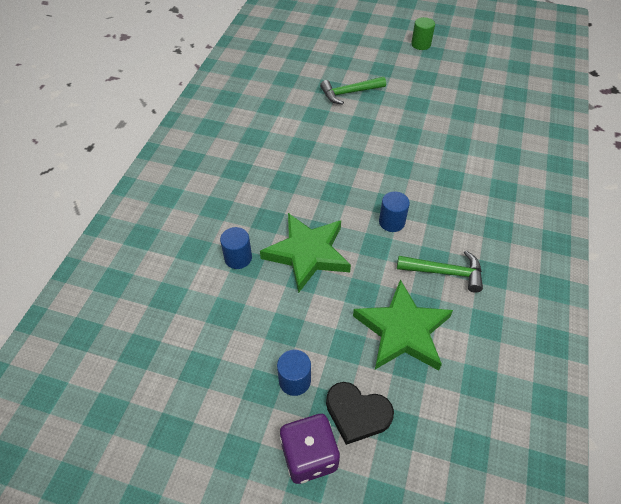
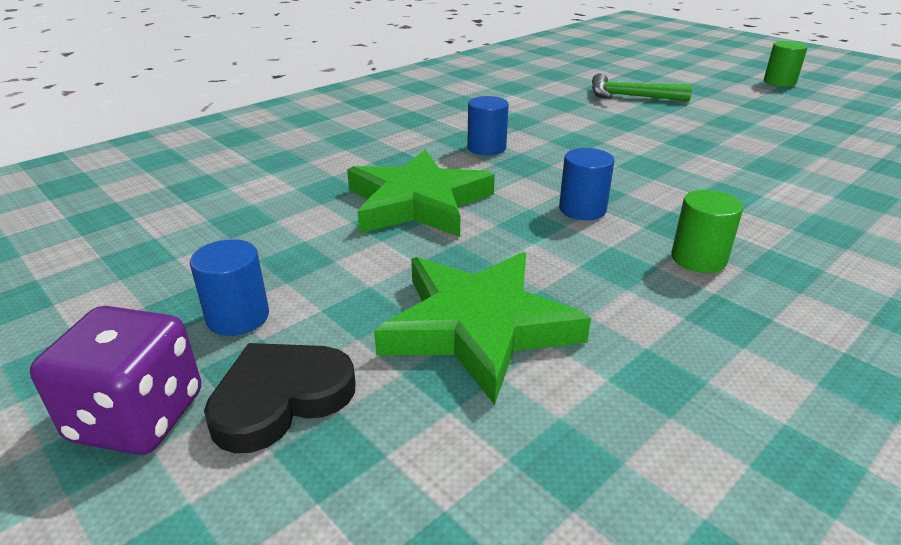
camera: 30 degrees right, 20 degrees down
blue cylinder [220,227,252,269] -> blue cylinder moved to [467,96,509,155]
black heart [326,382,394,445] -> black heart turned 90 degrees clockwise [204,343,356,453]
green hammer [397,251,483,293] -> none
none -> green cylinder [671,190,743,273]

